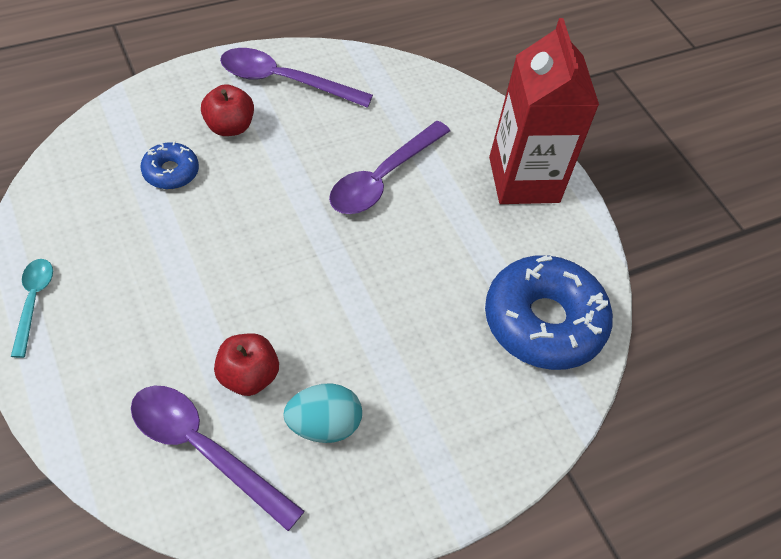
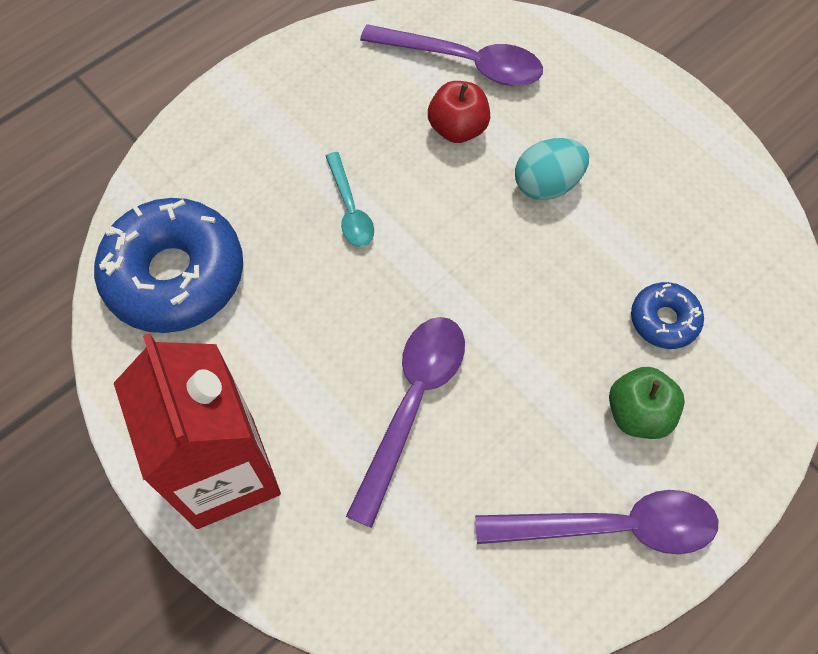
camera: 170 degrees right, 10 degrees up
turquoise spoon [11,259,53,358] -> turquoise spoon moved to [326,152,374,247]
red apple [201,84,254,136] -> green apple [609,367,685,439]
turquoise egg [283,383,362,443] -> turquoise egg moved to [515,138,589,200]

